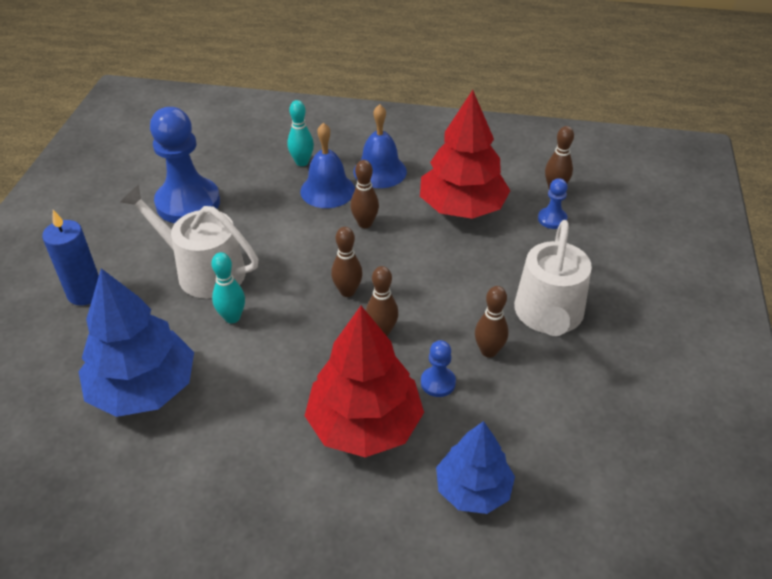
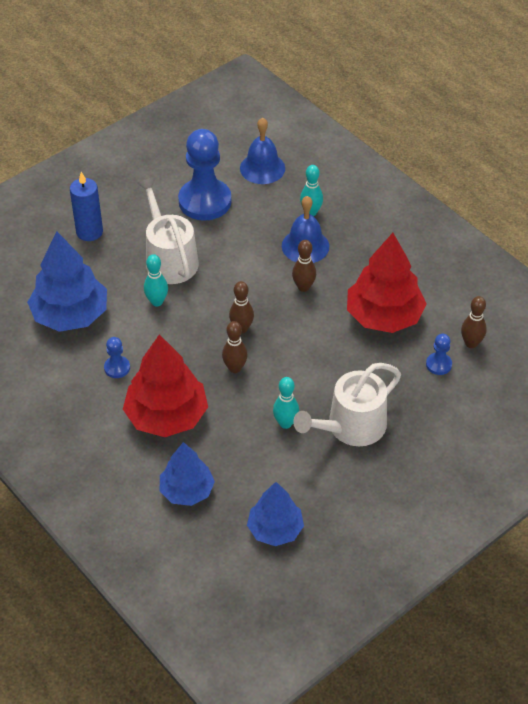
camera: 40 degrees right, 5 degrees up
blue bell [353,104,407,188] -> blue bell moved to [240,117,285,184]
blue pawn [421,340,456,397] -> blue pawn moved to [104,337,130,378]
brown bowling pin [475,286,509,358] -> turquoise bowling pin [273,377,299,429]
none -> blue tree [247,482,304,546]

